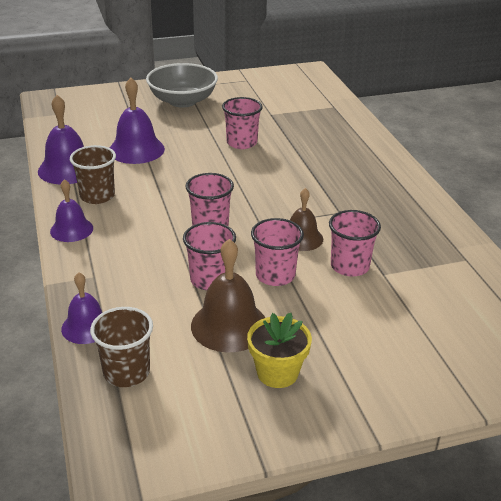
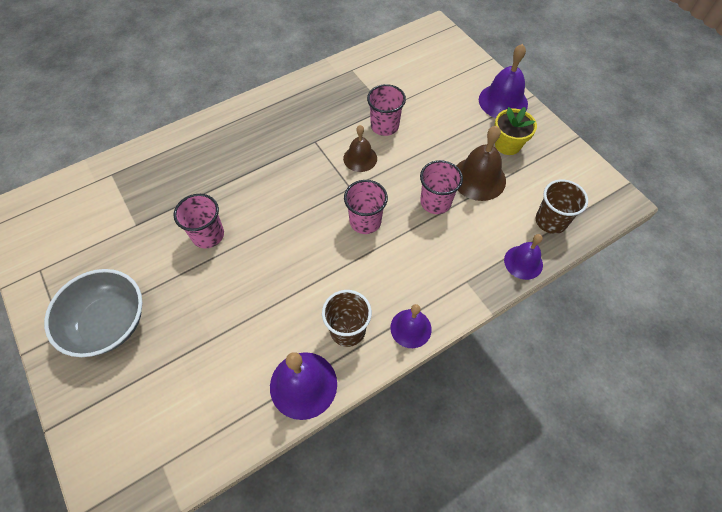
camera: 105 degrees left, 25 degrees up
purple bell [110,77,165,164] -> purple bell moved to [479,44,528,118]
pink cup [251,218,304,286] -> none

